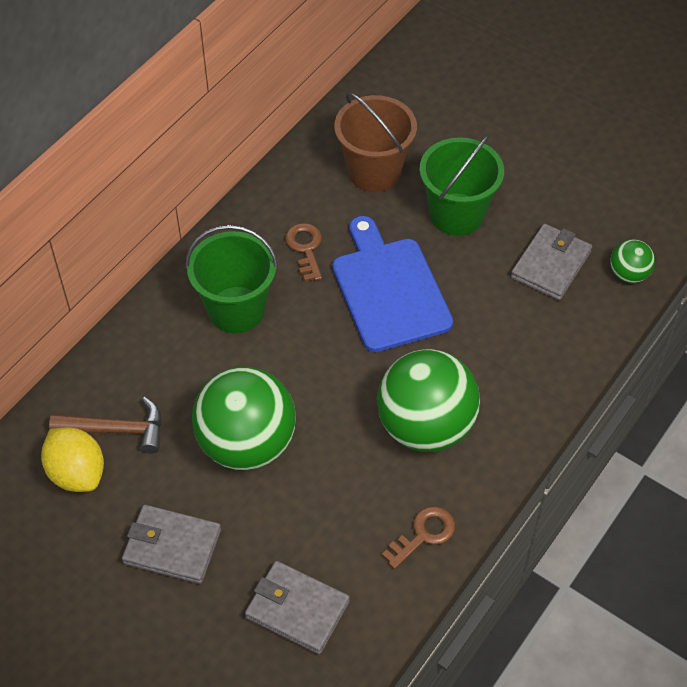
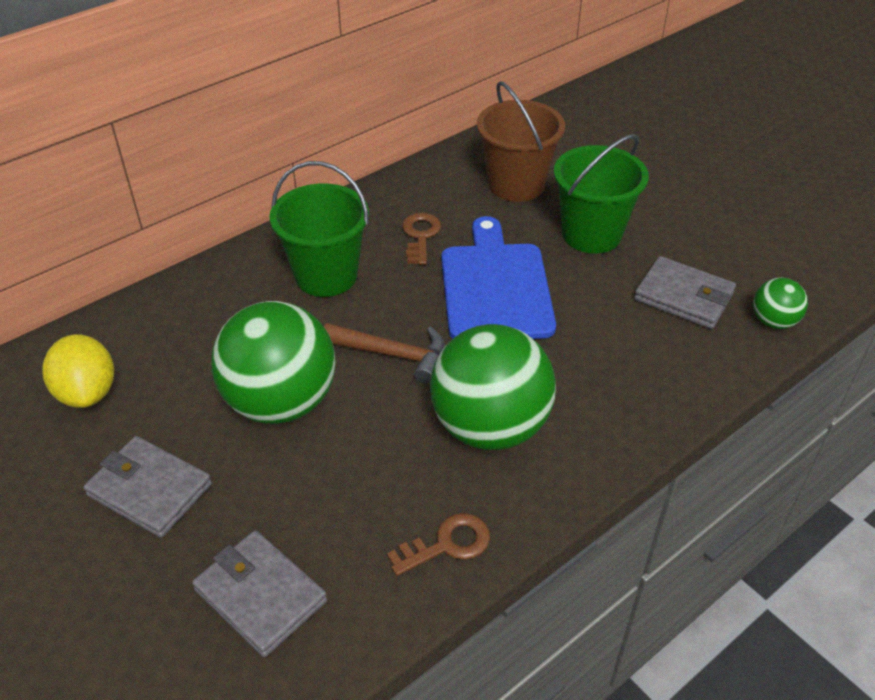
camera: 15 degrees right, 10 degrees down
brown hammer [49,397,162,453] -> brown hammer moved to [324,323,445,384]
grey wallet [511,224,592,300] -> grey wallet turned 75 degrees clockwise [634,256,736,329]

